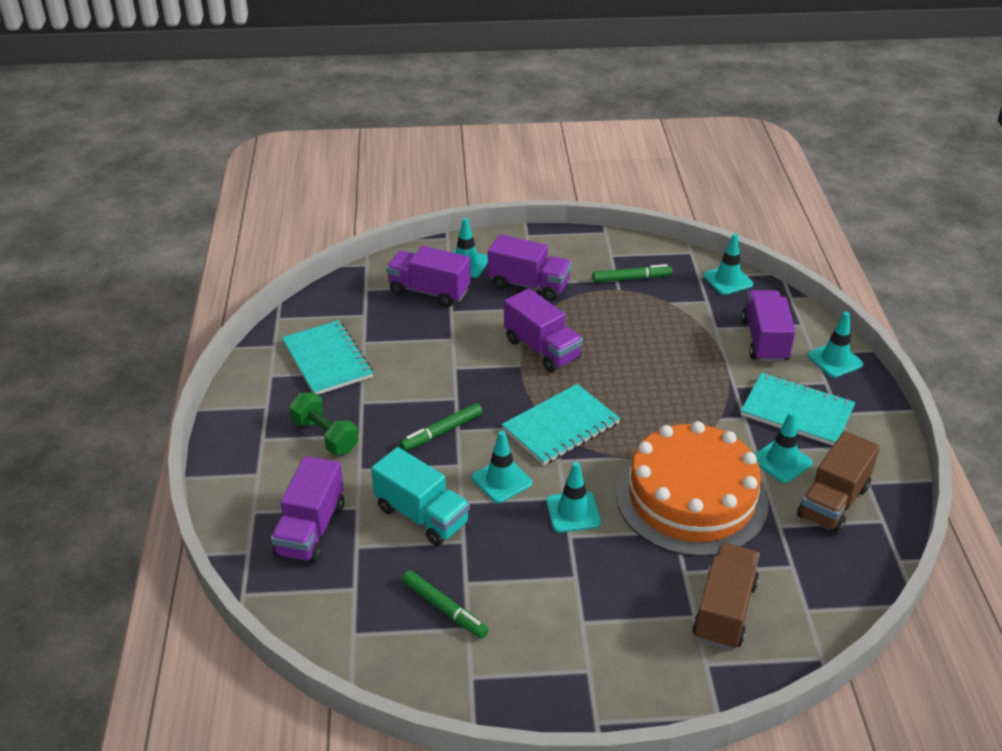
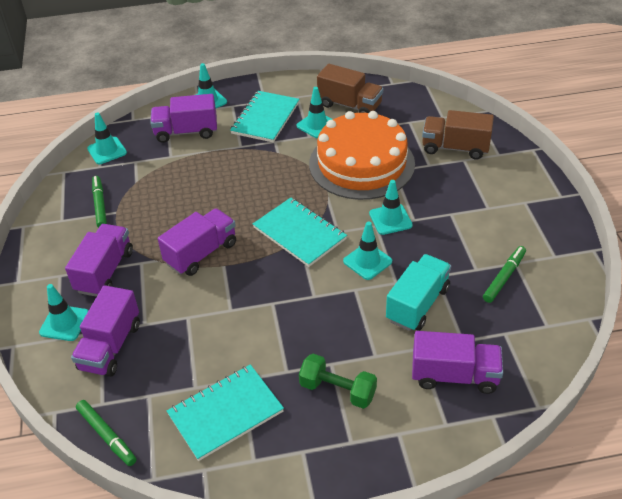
camera: 95 degrees left, 5 degrees up
green dumbbell [289,392,359,455] -> green dumbbell turned 75 degrees clockwise [299,354,377,409]
green marker [400,403,482,451] -> green marker moved to [76,400,137,466]

